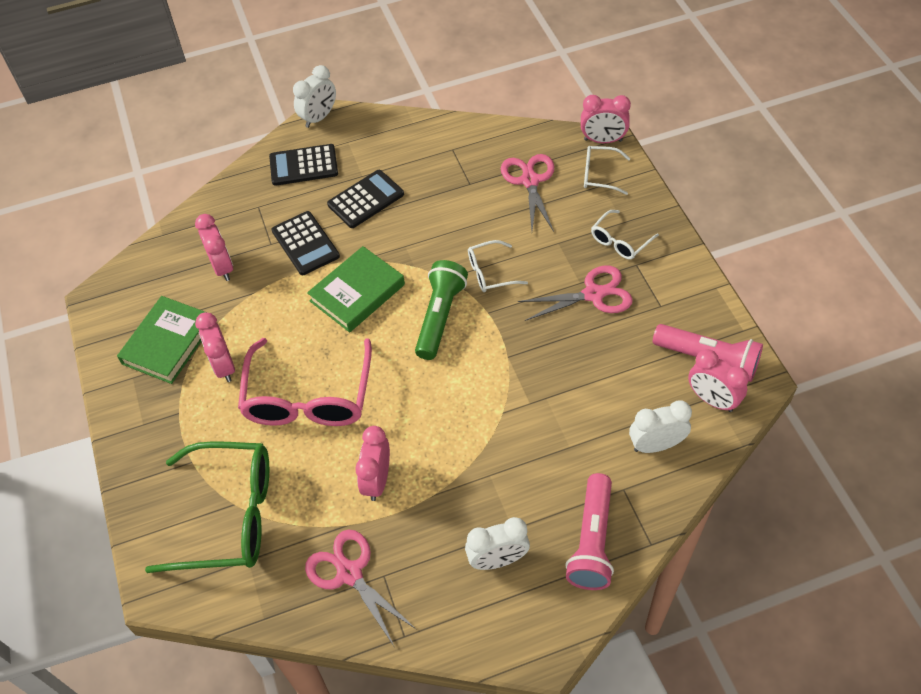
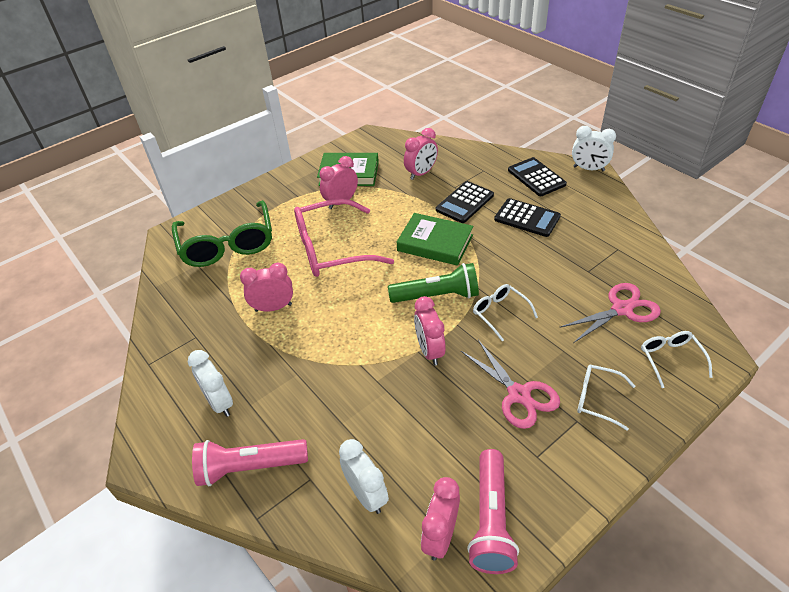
camera: 70 degrees right, 10 degrees down
pink scissors [305,529,416,646] -> none
pink clock [581,95,631,143] -> pink clock moved to [414,296,446,365]

